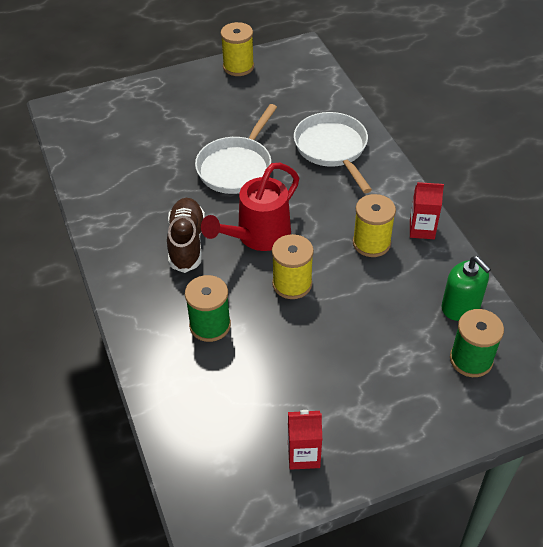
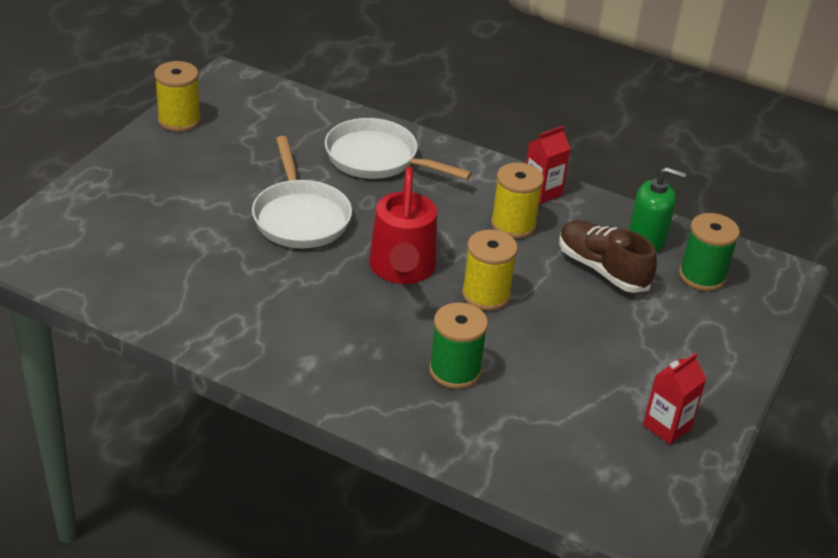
camera: 45 degrees left, 10 degrees down
brown shoe [167,198,205,273] -> brown shoe moved to [559,220,657,293]

